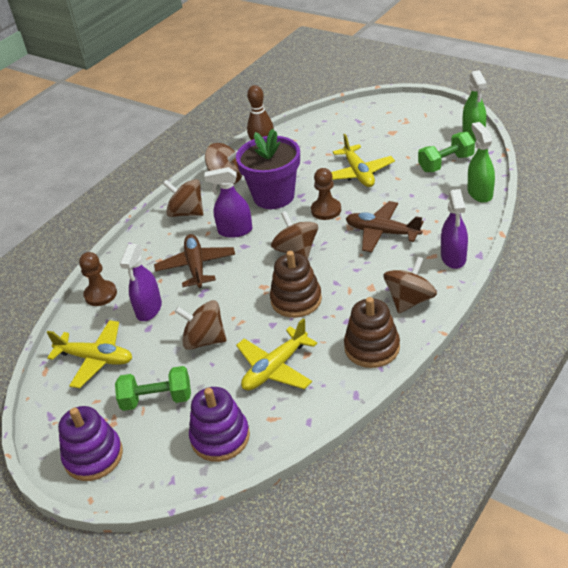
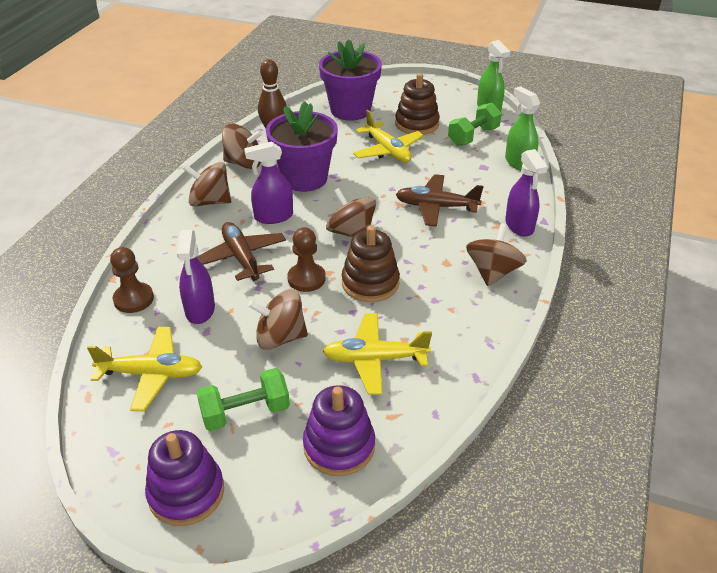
camera: 20 degrees left, 0 degrees up
yellow plane [236,318,317,390] -> yellow plane turned 60 degrees clockwise [323,313,432,395]
brown pawn [311,168,341,220] -> brown pawn moved to [287,227,326,292]
brown stacking toy [344,297,400,368] -> brown stacking toy moved to [395,73,440,135]
none -> purple flower pot [319,39,382,121]

